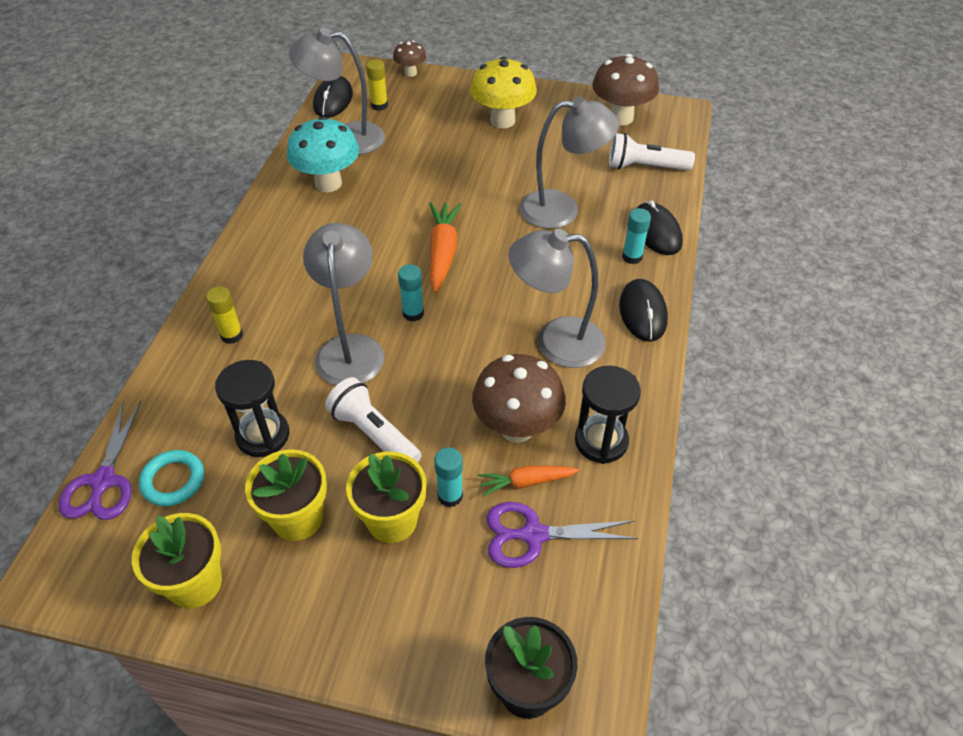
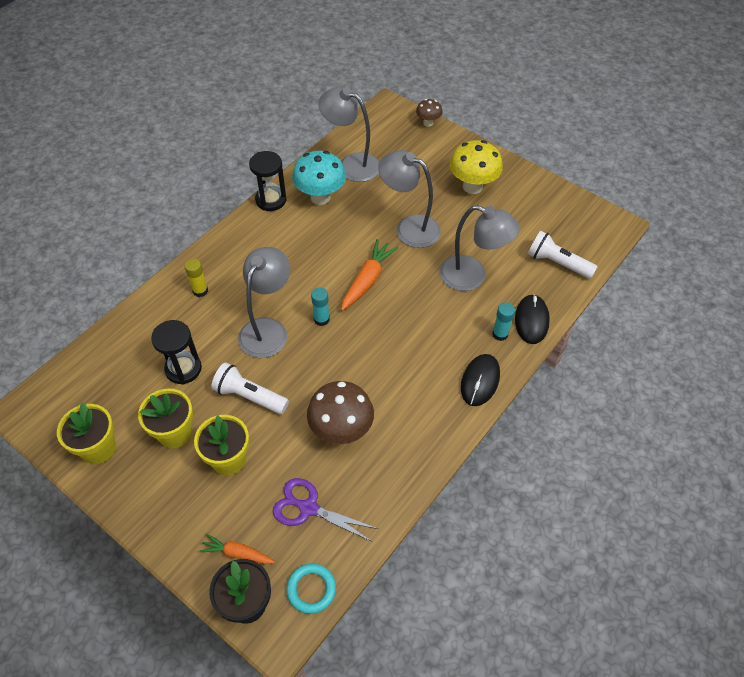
camera: 25 degrees right, 5 degrees up
purple scissors [59,401,141,520] -> none
turquoise ring [139,450,204,506] -> turquoise ring moved to [286,563,336,614]
black mouse [313,76,353,118] -> none
white flashlight [325,377,421,462] -> white flashlight turned 45 degrees counterclockwise [211,362,289,414]
yellow glue stick [366,60,388,111] -> none
turquoise glue stick [434,447,463,507] -> none
orange carrot [478,465,579,497] -> orange carrot moved to [199,533,275,564]
grey lamp [508,229,606,368] -> grey lamp moved to [378,150,441,248]
black hourglass [575,366,641,464] -> black hourglass moved to [249,151,286,211]
brown mushroom [592,54,659,125] -> none

